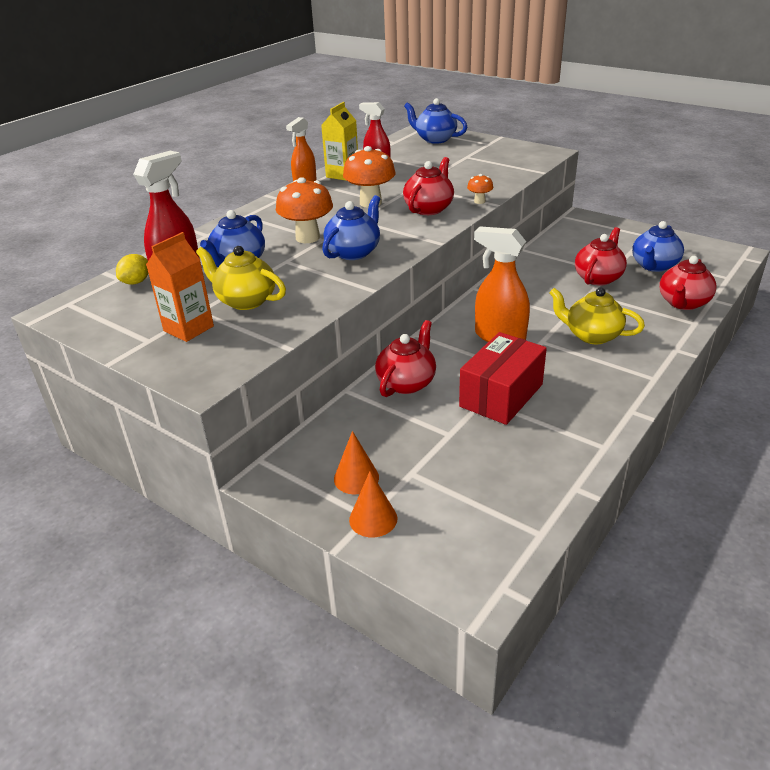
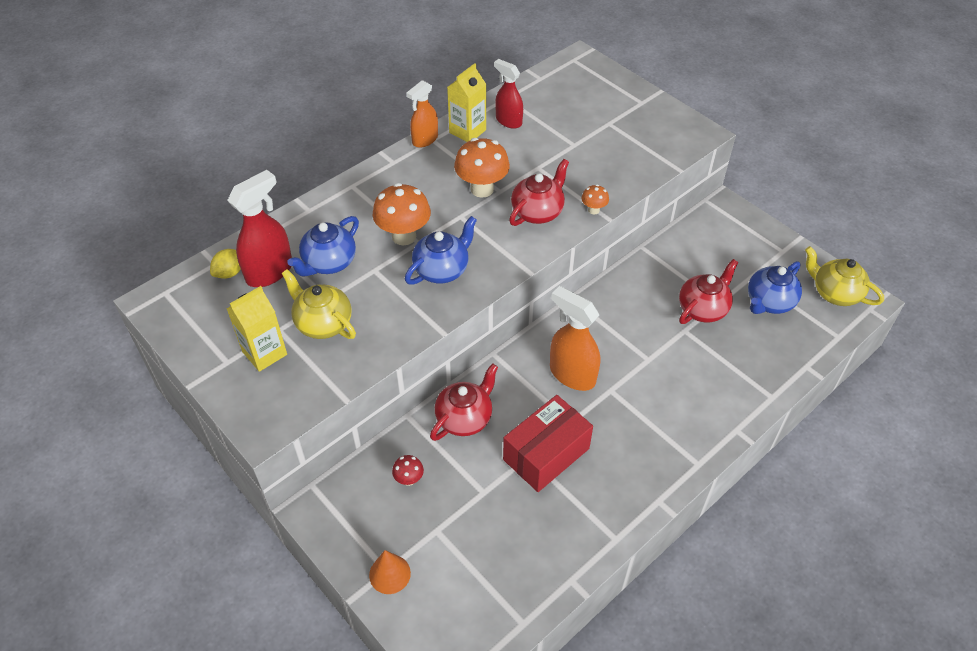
camera: 10 degrees right, 15 degrees up
orange carton [146,232,214,342] -> yellow carton [227,286,287,372]
orange cone [334,431,379,494] -> none
blue teapot [404,98,467,144] -> none
yellow teapot [549,288,645,344] -> yellow teapot moved to [805,246,884,306]
red teapot [659,256,717,310] -> none
none -> red mushroom [392,455,424,486]

